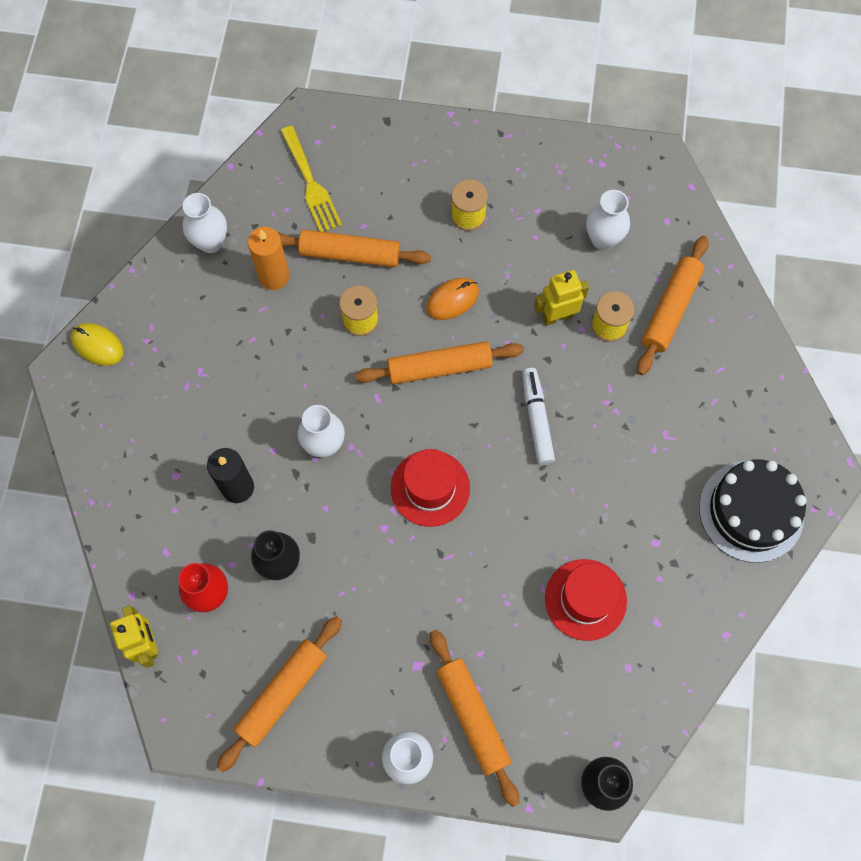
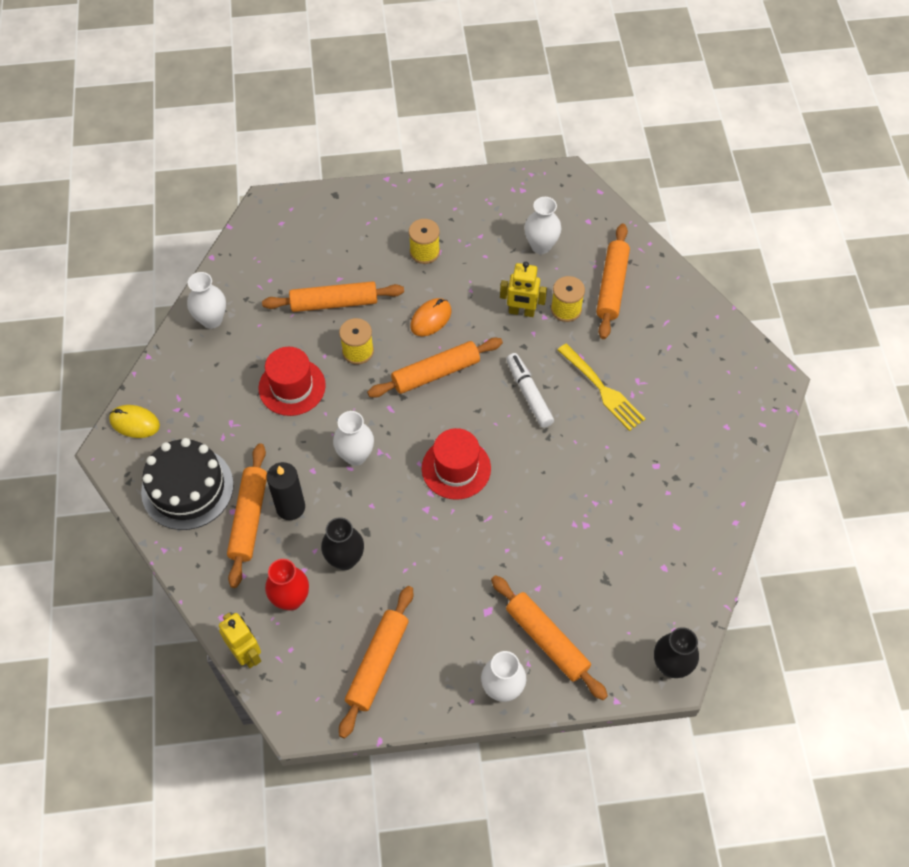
camera: 15 degrees left, 10 degrees down
orange candle [248,227,290,290] -> none
yellow fork [280,126,342,232] -> yellow fork moved to [558,343,645,431]
yellow robot [534,270,589,326] -> yellow robot turned 135 degrees counterclockwise [500,262,547,317]
red hat [545,559,627,641] -> red hat moved to [258,347,326,416]
black cake [699,459,807,563] -> black cake moved to [141,438,234,530]
none -> orange rolling pin [227,443,267,588]

